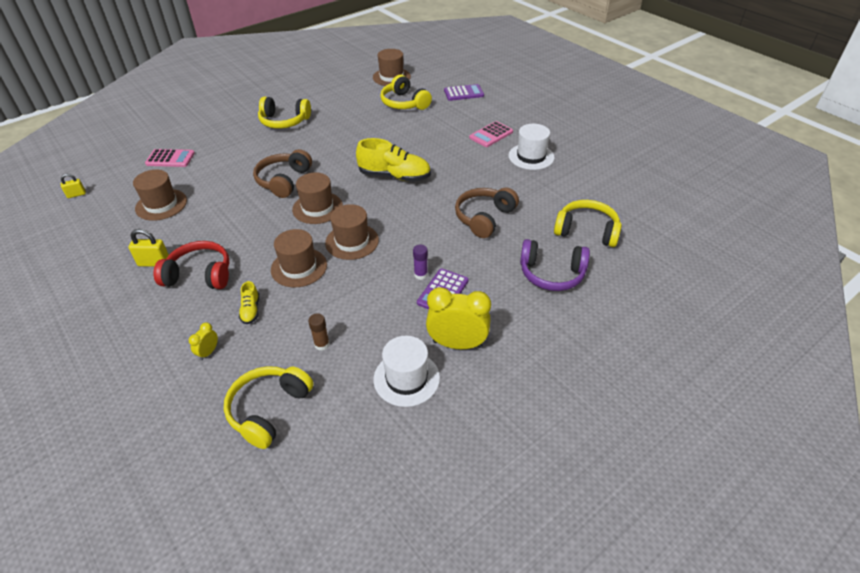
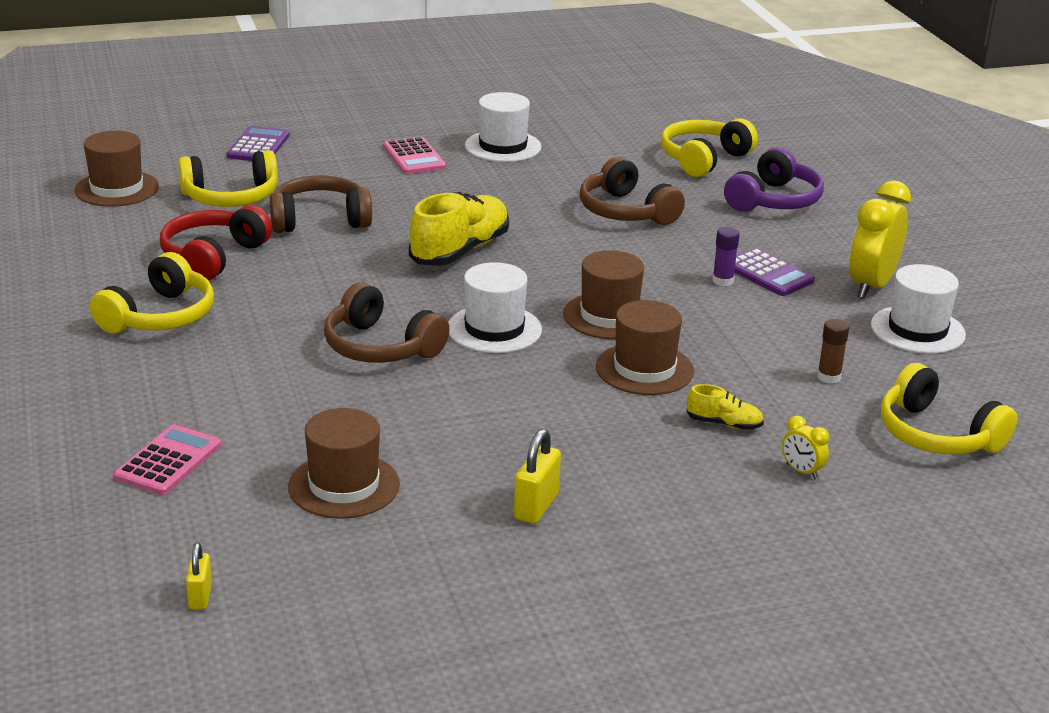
camera: 70 degrees left, 15 degrees down
red headphones [154,241,230,289] -> red headphones moved to [160,205,272,281]
brown hat [292,172,343,224] -> white hat [448,262,542,353]
none -> brown headphones [270,176,372,233]

